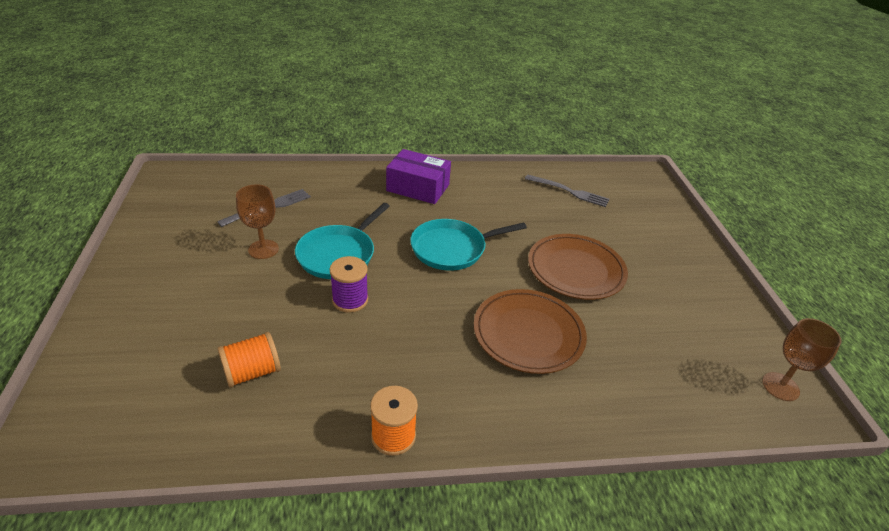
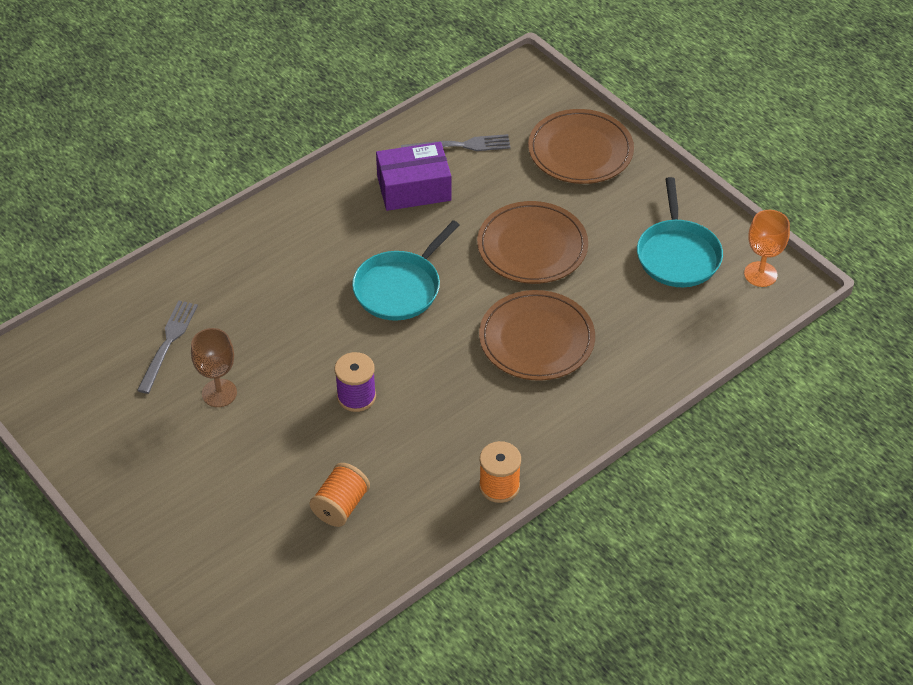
camera: 30 degrees left, 10 degrees up
turquoise pan [295,203,390,279] -> turquoise pan moved to [637,177,723,287]
purple box [386,149,451,204] -> purple box moved to [376,142,452,211]
brown goblet [762,318,842,401] -> orange goblet [744,210,790,287]
none -> brown plate [528,109,634,184]

